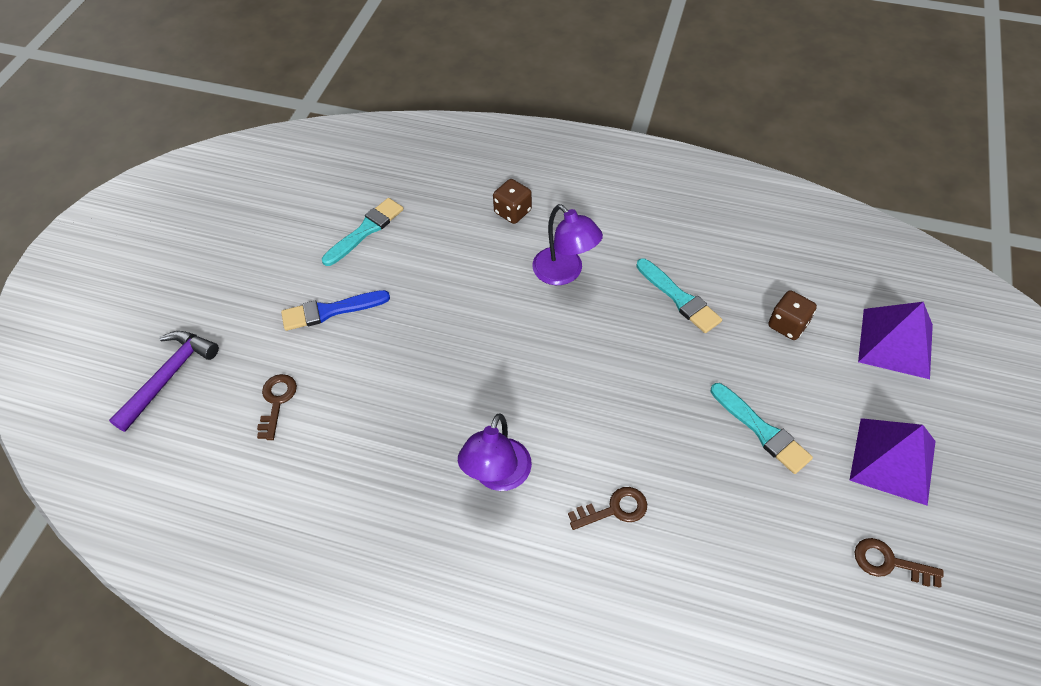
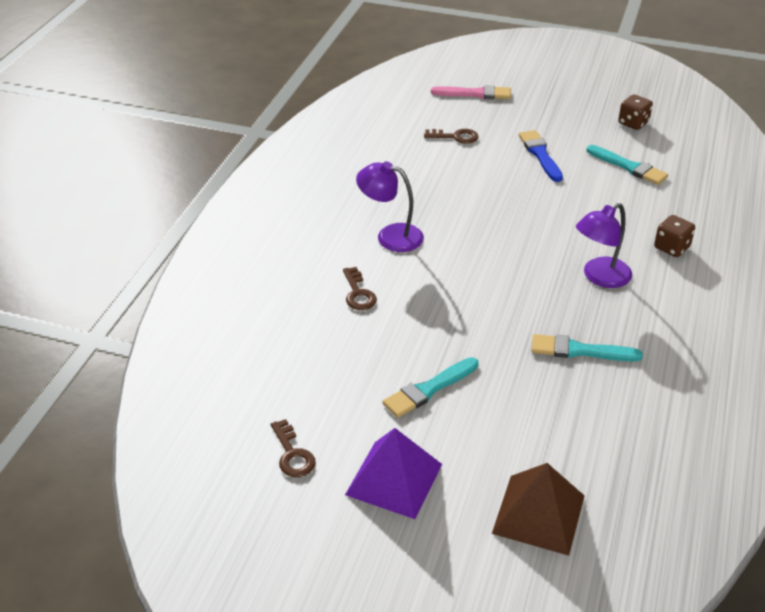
camera: 90 degrees right, 15 degrees down
purple hammer [109,331,219,432] -> pink brush [431,85,511,99]
turquoise brush [636,258,722,333] -> turquoise brush turned 45 degrees clockwise [532,334,643,362]
brown dice [768,290,817,340] -> brown dice moved to [618,94,653,130]
brown key [855,538,944,588] -> brown key turned 135 degrees clockwise [271,419,316,477]
purple pyramid [858,302,933,379] -> brown pyramid [492,463,584,556]

